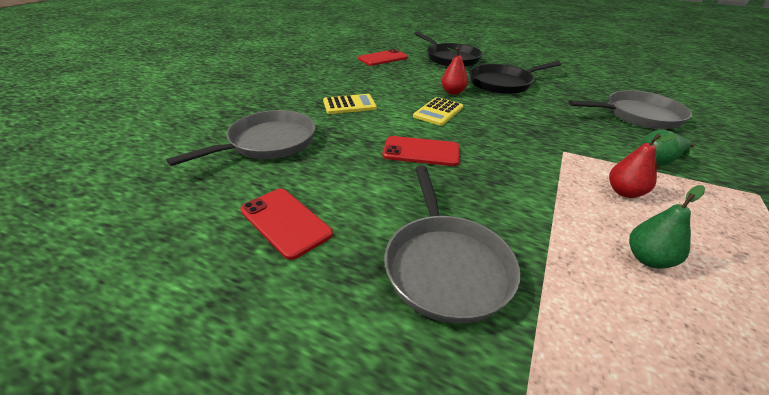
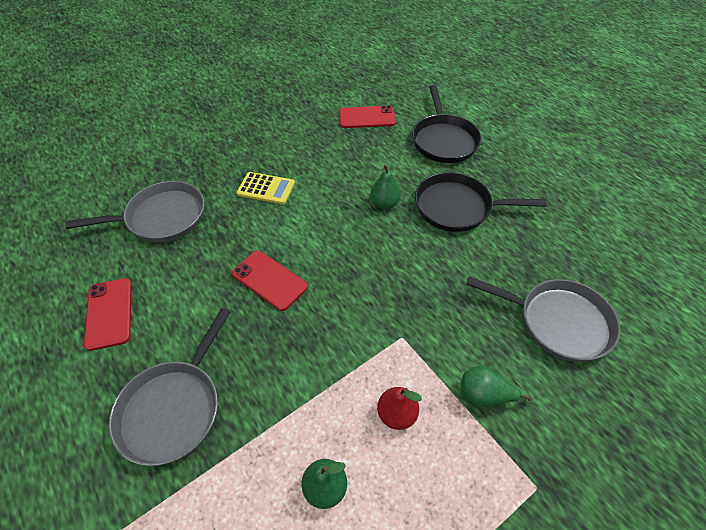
camera: 30 degrees right, 15 degrees up
yellow calculator [413,97,463,126] -> none
red pear [441,47,468,95] -> green pear [370,163,401,209]

